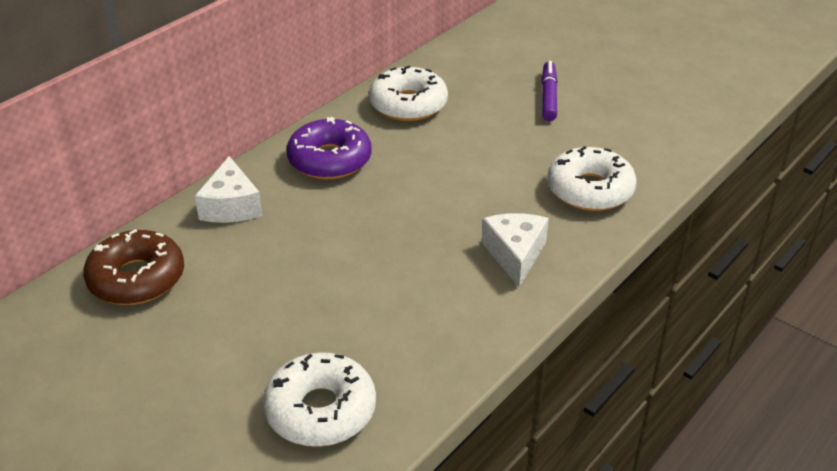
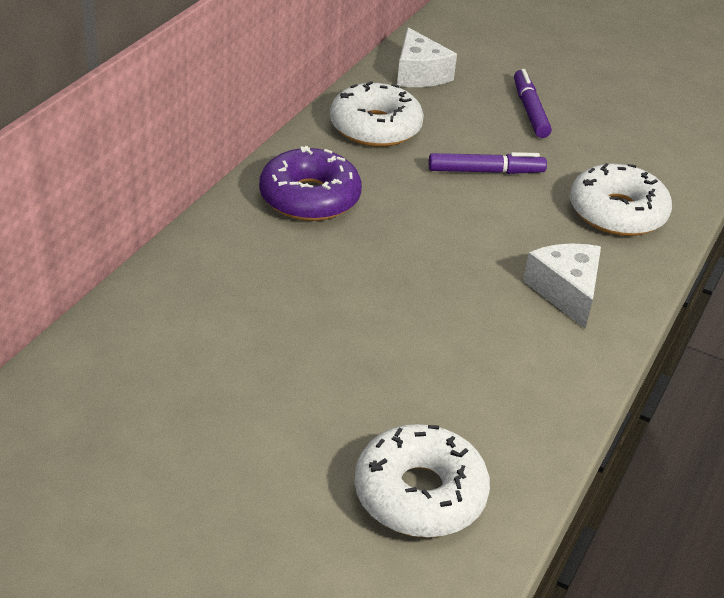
camera: 15 degrees left, 0 degrees up
brown donut [83,229,184,305] -> none
white cheese [195,156,262,223] -> white cheese moved to [397,27,457,87]
none -> purple marker [428,152,547,174]

